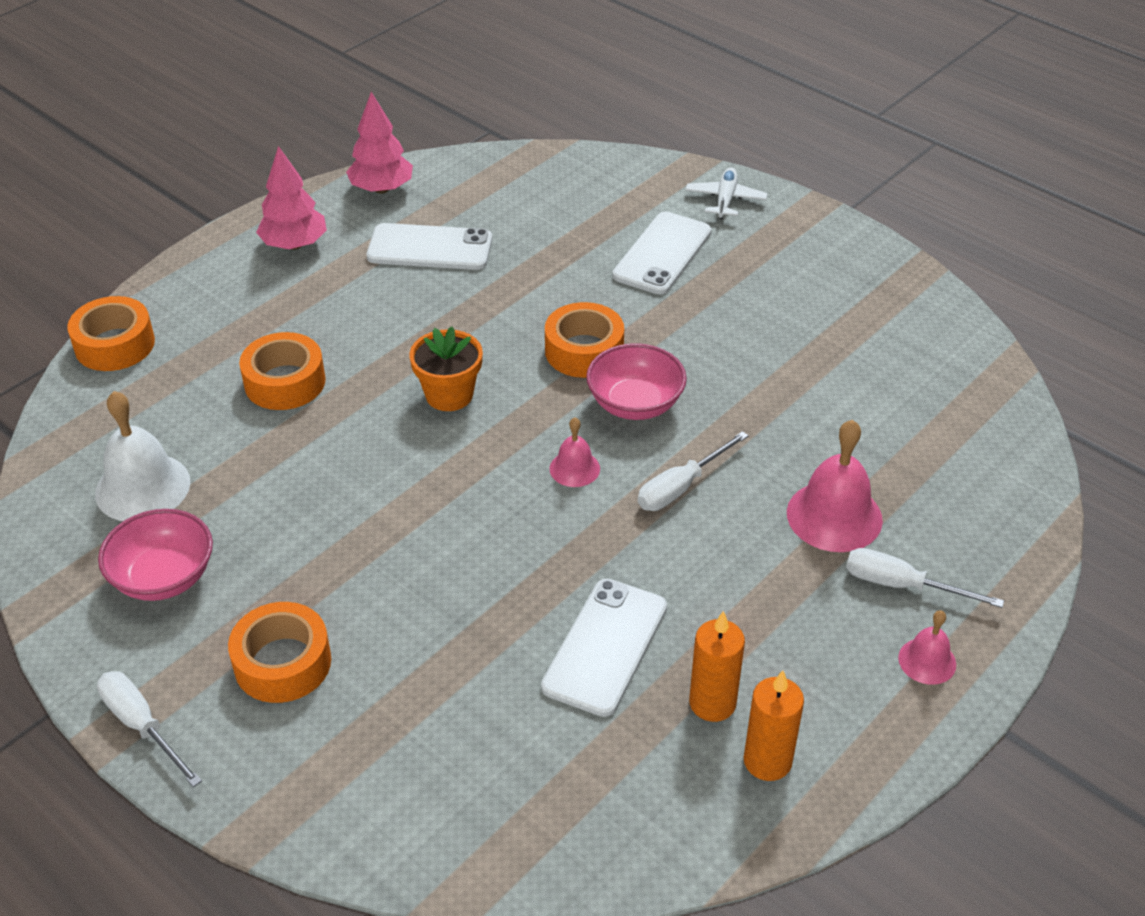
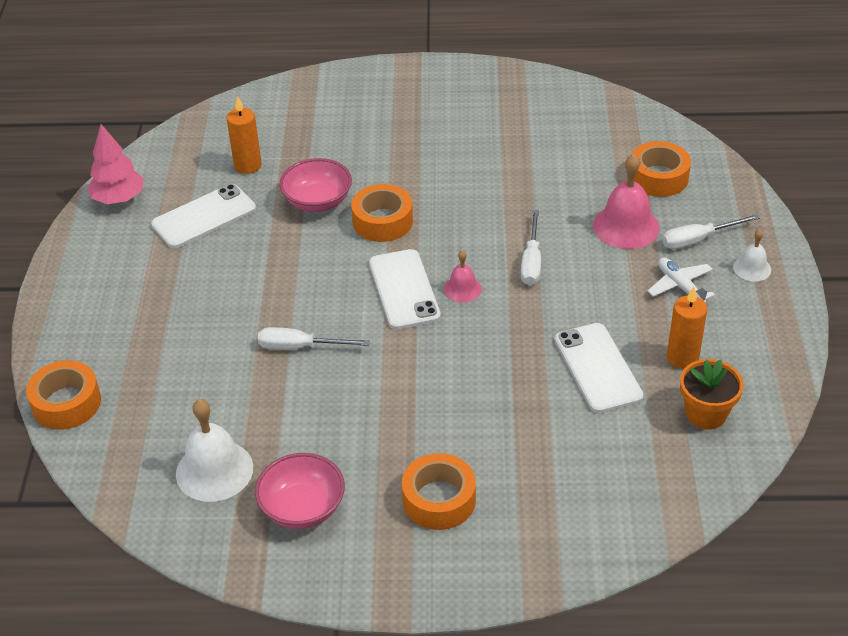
camera: 40 degrees left, 0 degrees up
white screwdriver [97,671,202,787] -> white screwdriver moved to [258,327,370,350]
orange tape [239,332,326,410] -> orange tape moved to [632,141,691,197]
pink tree [256,146,327,250] -> none
orange flower pot [410,326,483,411] -> orange flower pot moved to [680,359,744,430]
pink bowl [586,343,687,420] -> pink bowl moved to [279,158,352,212]
white phone [612,212,712,295] -> white phone moved to [369,249,441,330]
white plane [685,167,768,219] -> white plane moved to [648,257,715,303]
orange candle [744,670,804,781] -> orange candle moved to [226,96,262,174]
pink bell [898,610,956,685] -> white bell [733,229,771,282]

